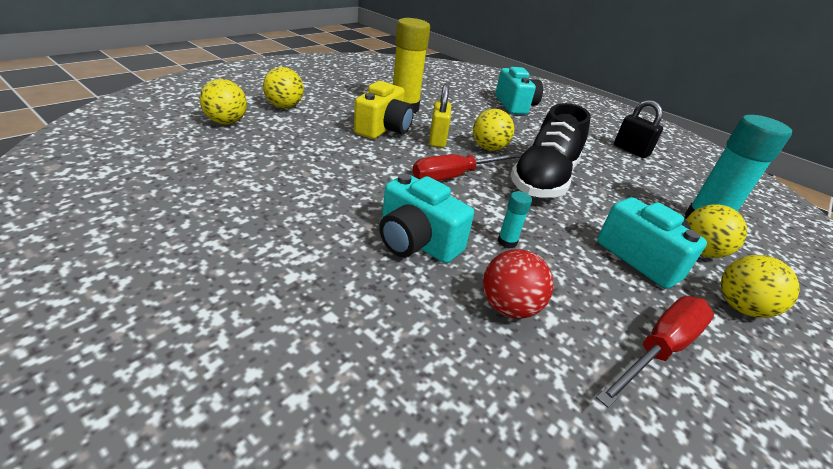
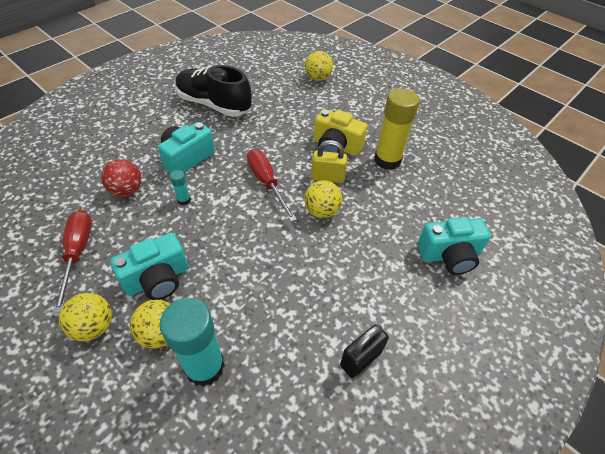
camera: 95 degrees right, 15 degrees up
yellow ball [263,67,304,108] -> none
black shoe [510,103,591,198] -> black shoe moved to [176,65,252,116]
red screwdriver [596,296,714,408] -> red screwdriver turned 150 degrees counterclockwise [53,210,92,314]

